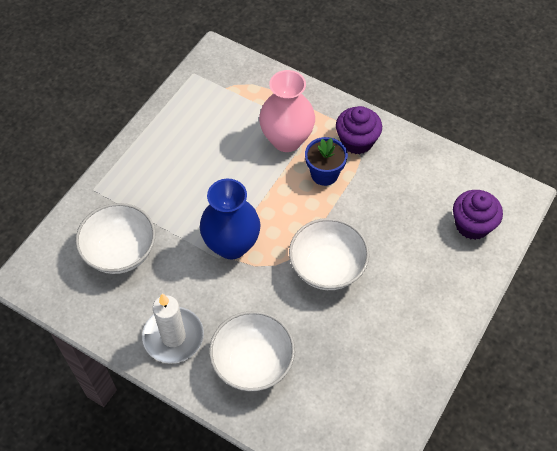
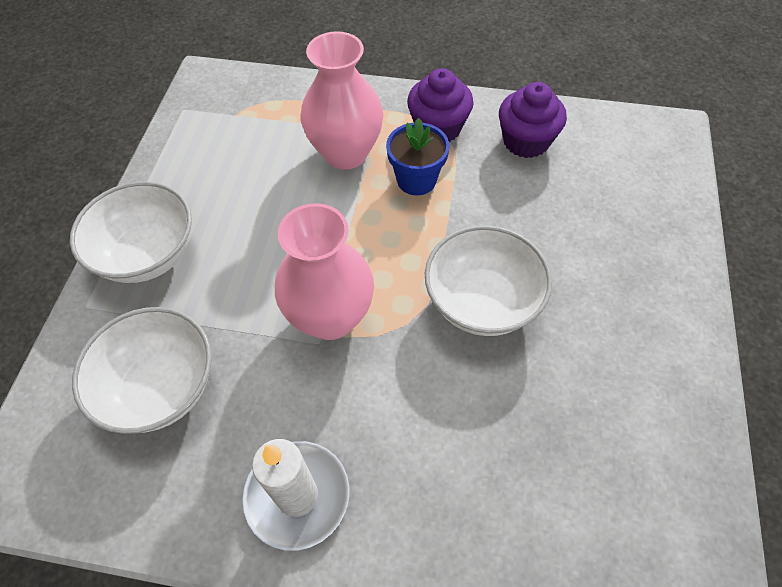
camera: 20 degrees left, 0 degrees up
blue vase [200,179,261,259] -> pink vase [275,203,374,340]
white bowl [209,311,295,391] -> white bowl moved to [70,181,192,283]
purple cupcake [453,190,503,240] -> purple cupcake moved to [499,82,567,158]

